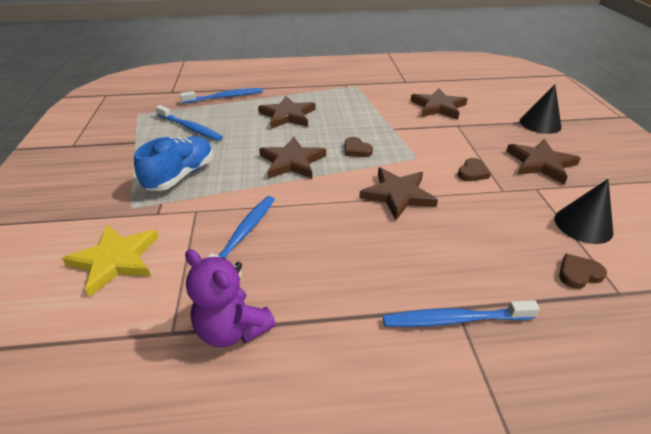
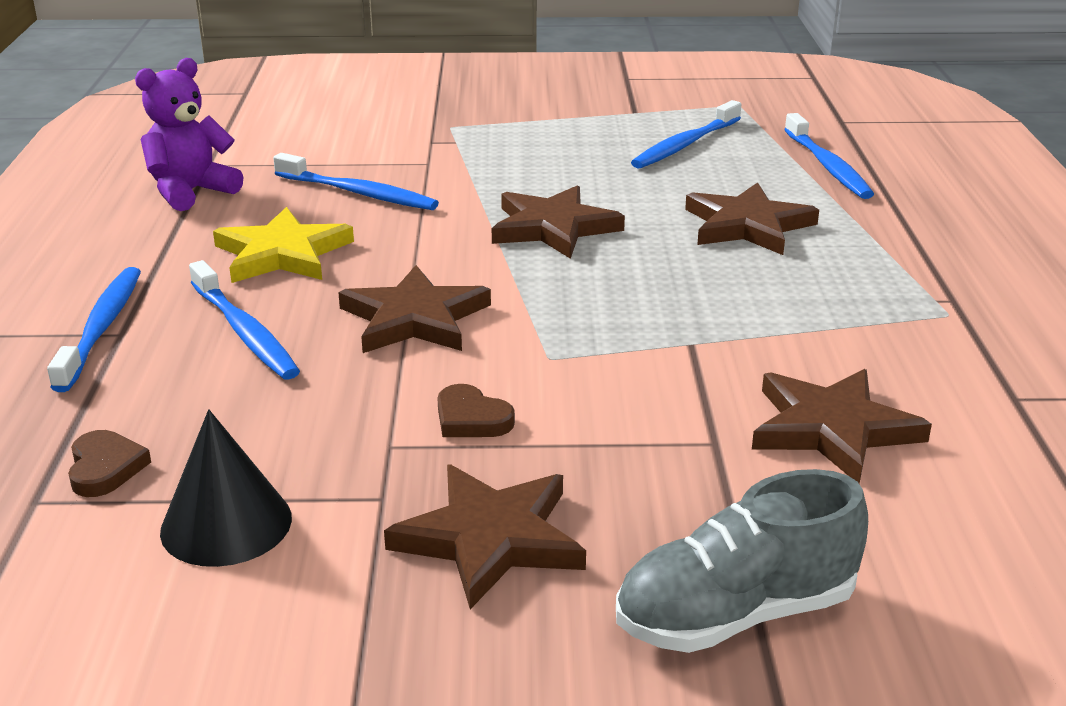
camera: 95 degrees right, 10 degrees down
yellow star [62,225,159,297] -> yellow star moved to [213,207,354,283]
blue shoe [134,136,213,191] -> none
brown heart [345,137,373,157] -> none
black cone [520,84,561,134] -> grey shoe [616,469,868,653]
none -> blue toothbrush [189,260,300,380]

